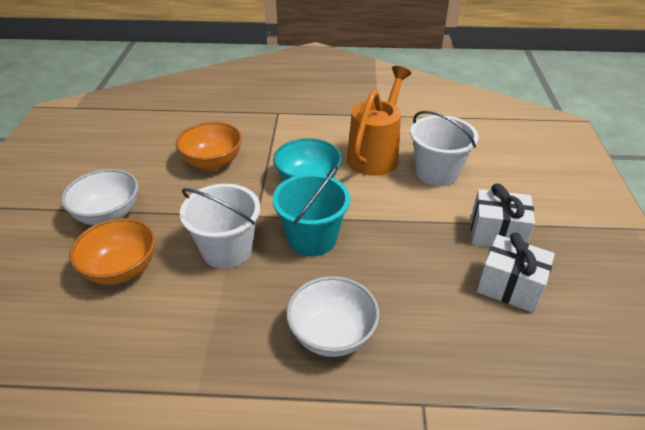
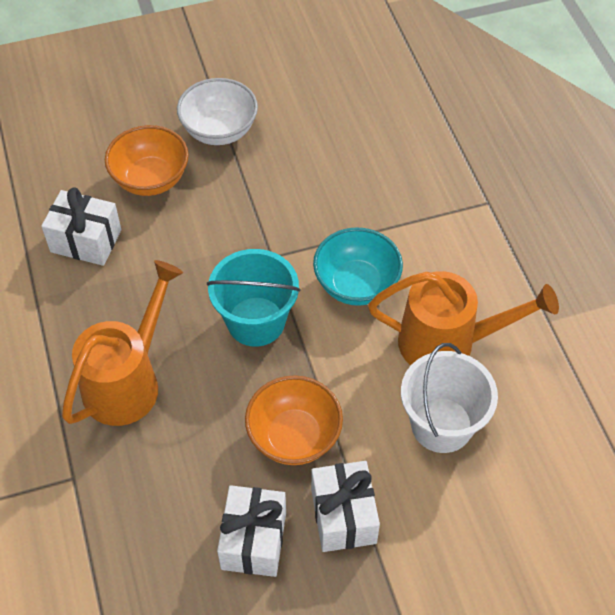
camera: 70 degrees right, 15 degrees up
orange bowl [176,122,242,170] -> orange bowl moved to [245,375,343,465]
white bucket [180,184,260,269] -> none
white bowl [286,276,379,357] -> orange watering can [62,260,183,426]
none -> white gift [41,187,121,266]

